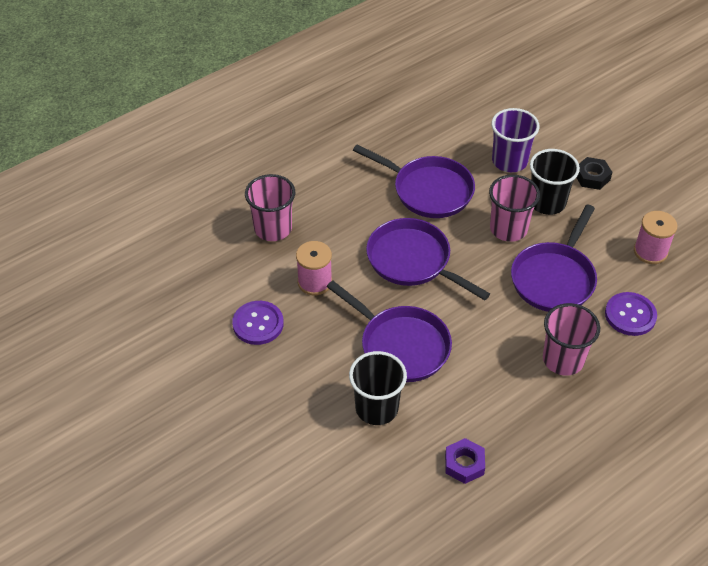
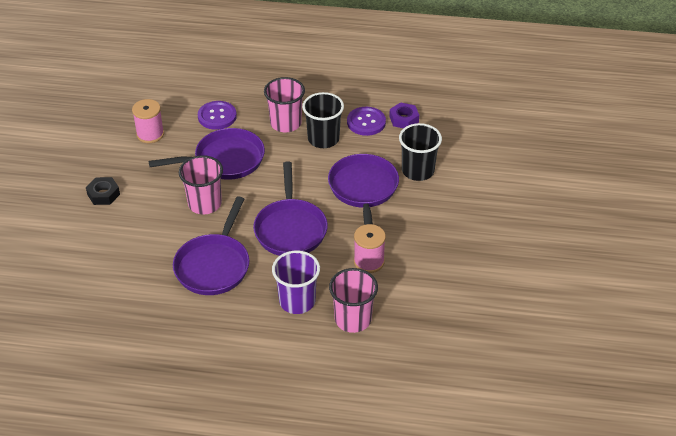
camera: 135 degrees left, 5 degrees down
purple button [232,301,284,345] -> purple button moved to [347,107,386,136]
purple pan [353,144,475,218] -> purple pan turned 150 degrees counterclockwise [173,196,249,295]
purple cup [491,108,539,172] -> purple cup moved to [272,251,320,314]
black cup [530,149,580,215] -> black cup moved to [302,92,344,148]

